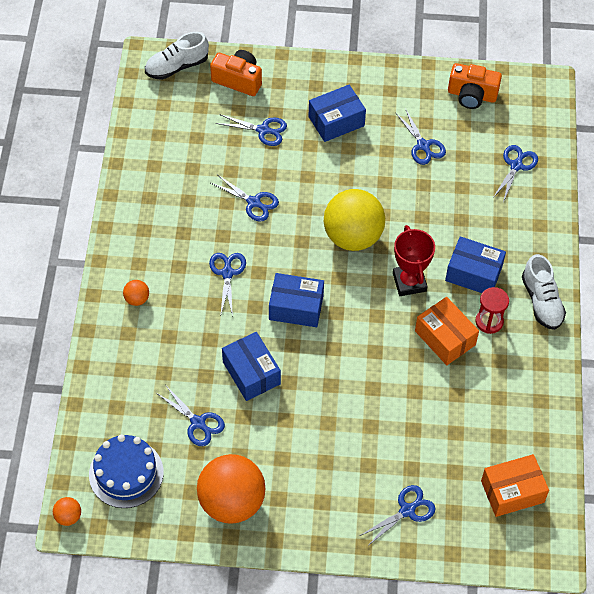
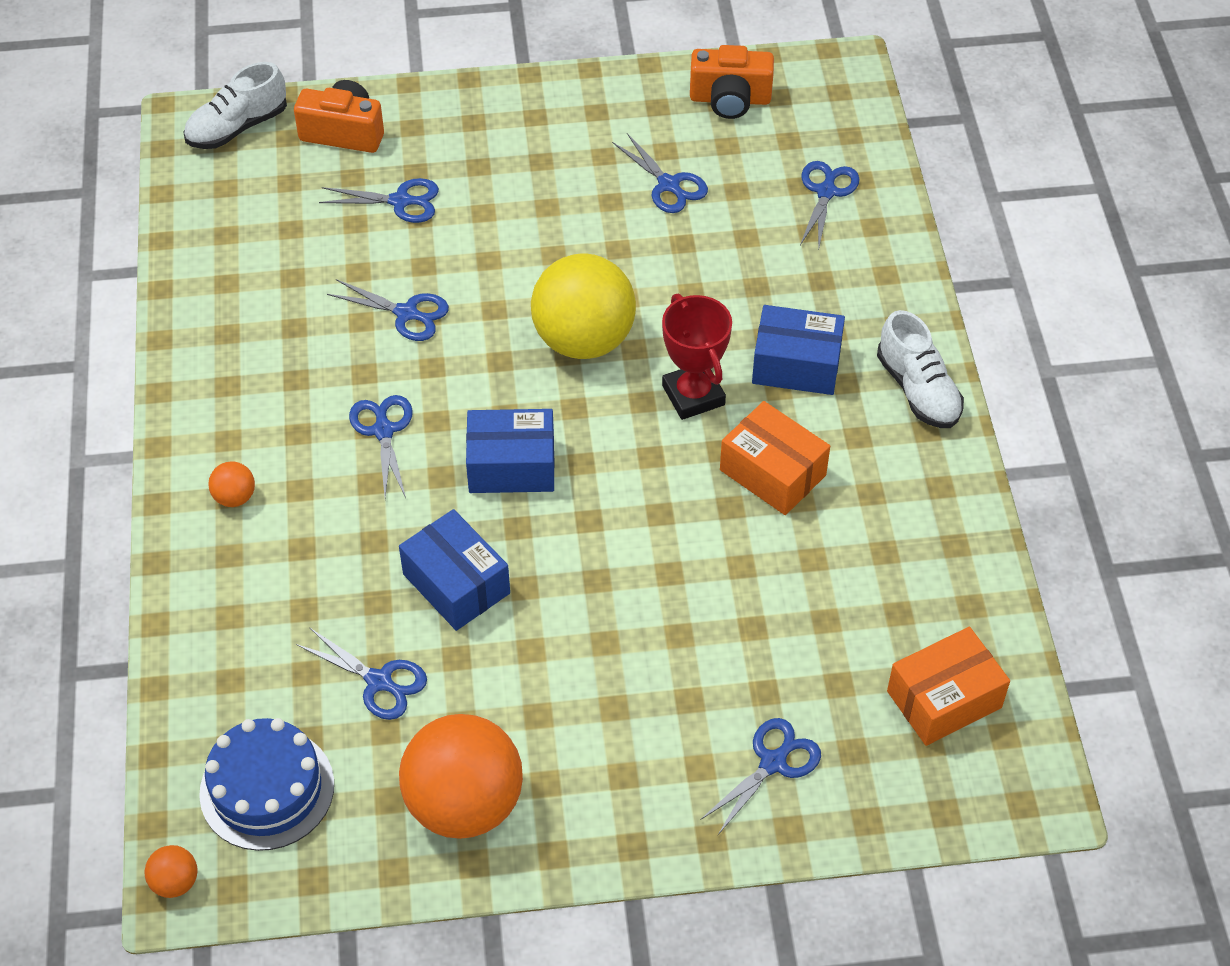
camera: 10 degrees left, 5 degrees down
blue box [309,85,366,142] -> none
red hourglass [476,287,509,334] -> none

